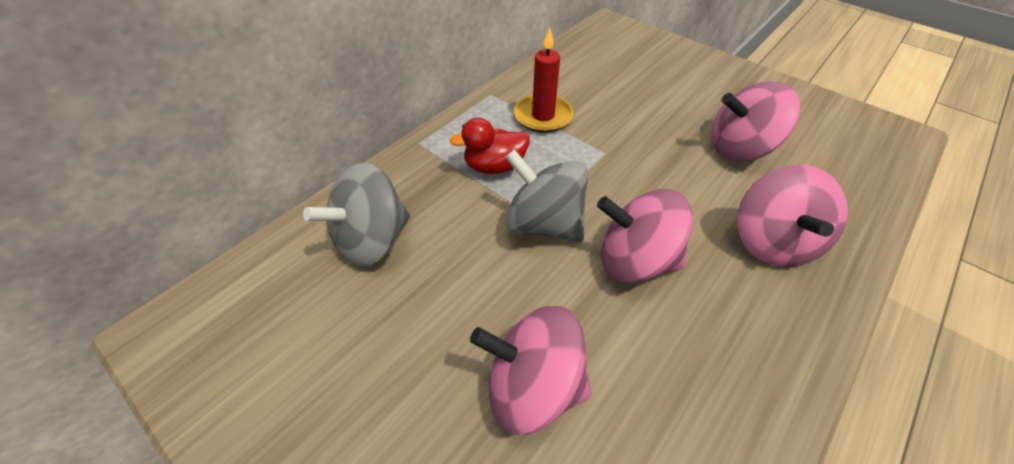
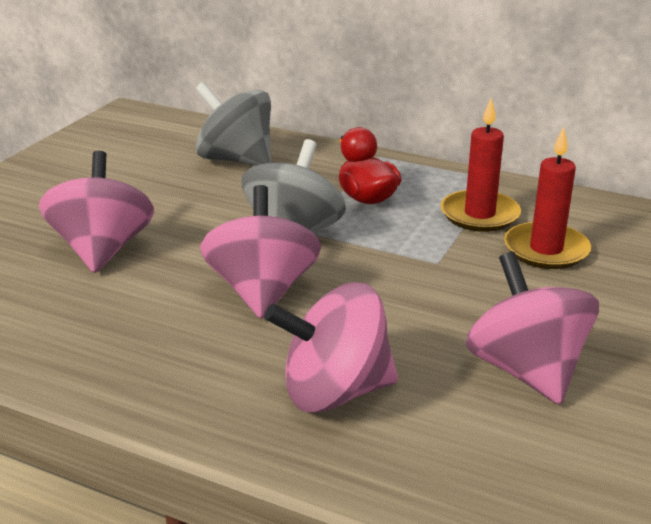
camera: 75 degrees right, 20 degrees down
none -> red candle [504,127,591,269]

